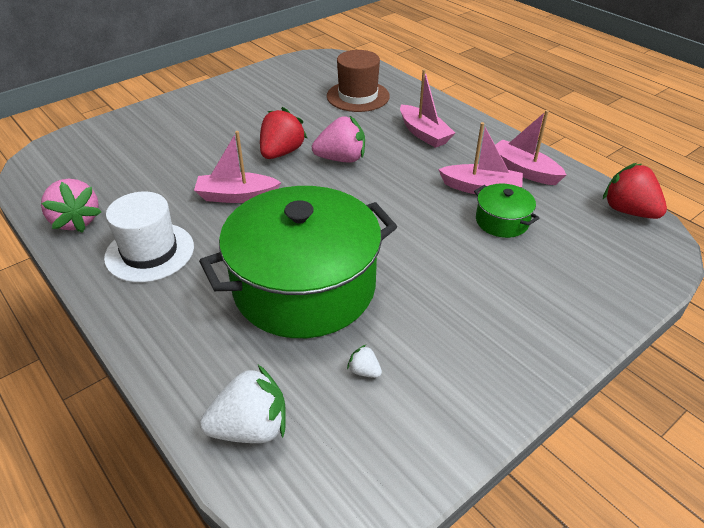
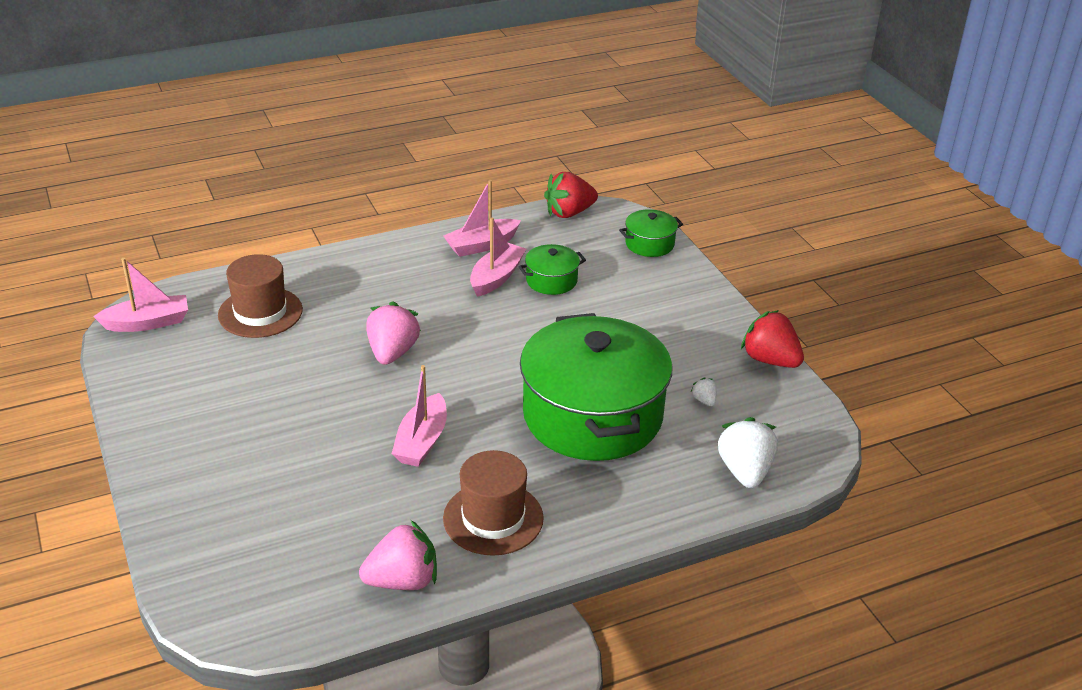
camera: 75 degrees left, 5 degrees down
white hat [104,192,194,283] -> brown hat [443,450,544,556]
red strawberry [260,107,308,159] -> red strawberry moved to [741,310,804,368]
white strawberry [347,345,382,378] -> white strawberry turned 105 degrees clockwise [690,378,717,406]
pink boat [400,69,455,148] -> pink boat moved to [93,258,188,332]
none -> green pot [619,209,683,257]

